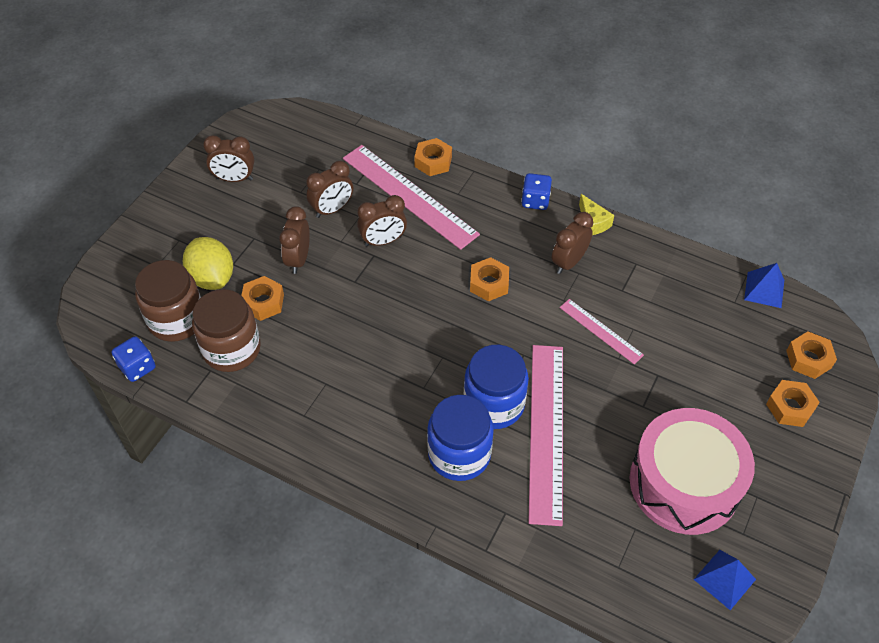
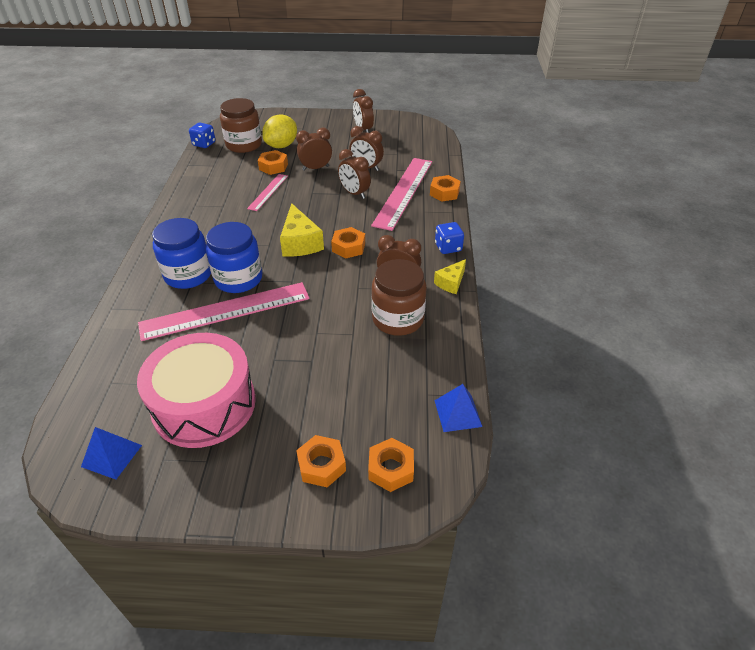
camera: 65 degrees right, 10 degrees down
brown jar [192,289,261,372] -> brown jar moved to [371,259,426,336]
pink ruler [559,299,644,365] -> pink ruler moved to [247,174,288,211]
none -> yellow cheese [280,203,324,257]

